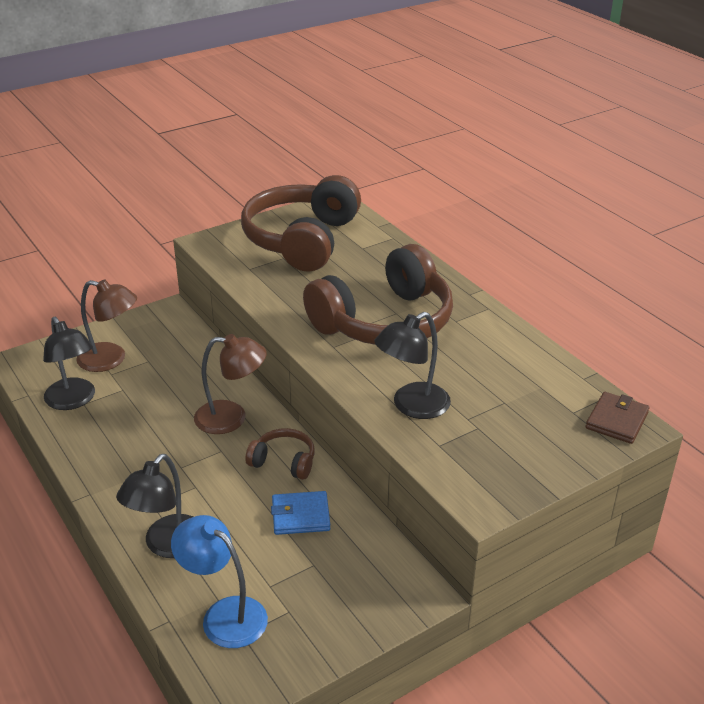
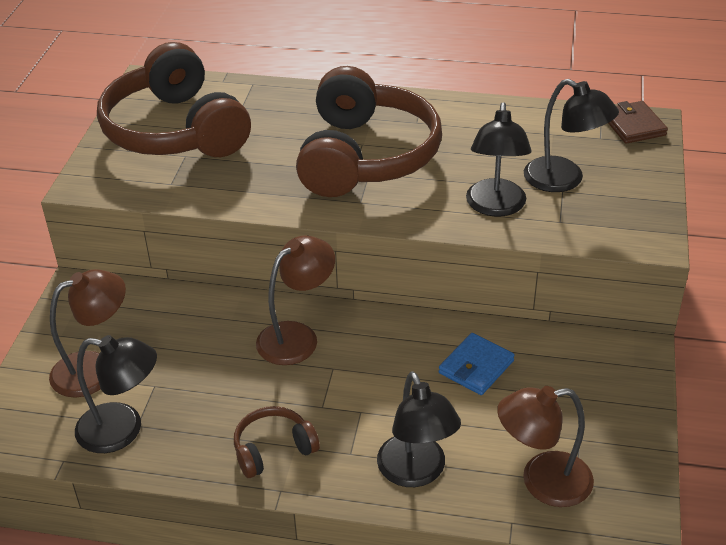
camera: 45 degrees left, 5 degrees up
blue lamp [171,515,268,648] -> brown lamp [497,386,594,507]
brown headphones [245,428,315,480] -> brown headphones moved to [234,406,320,478]
none -> black lamp [524,79,619,192]

